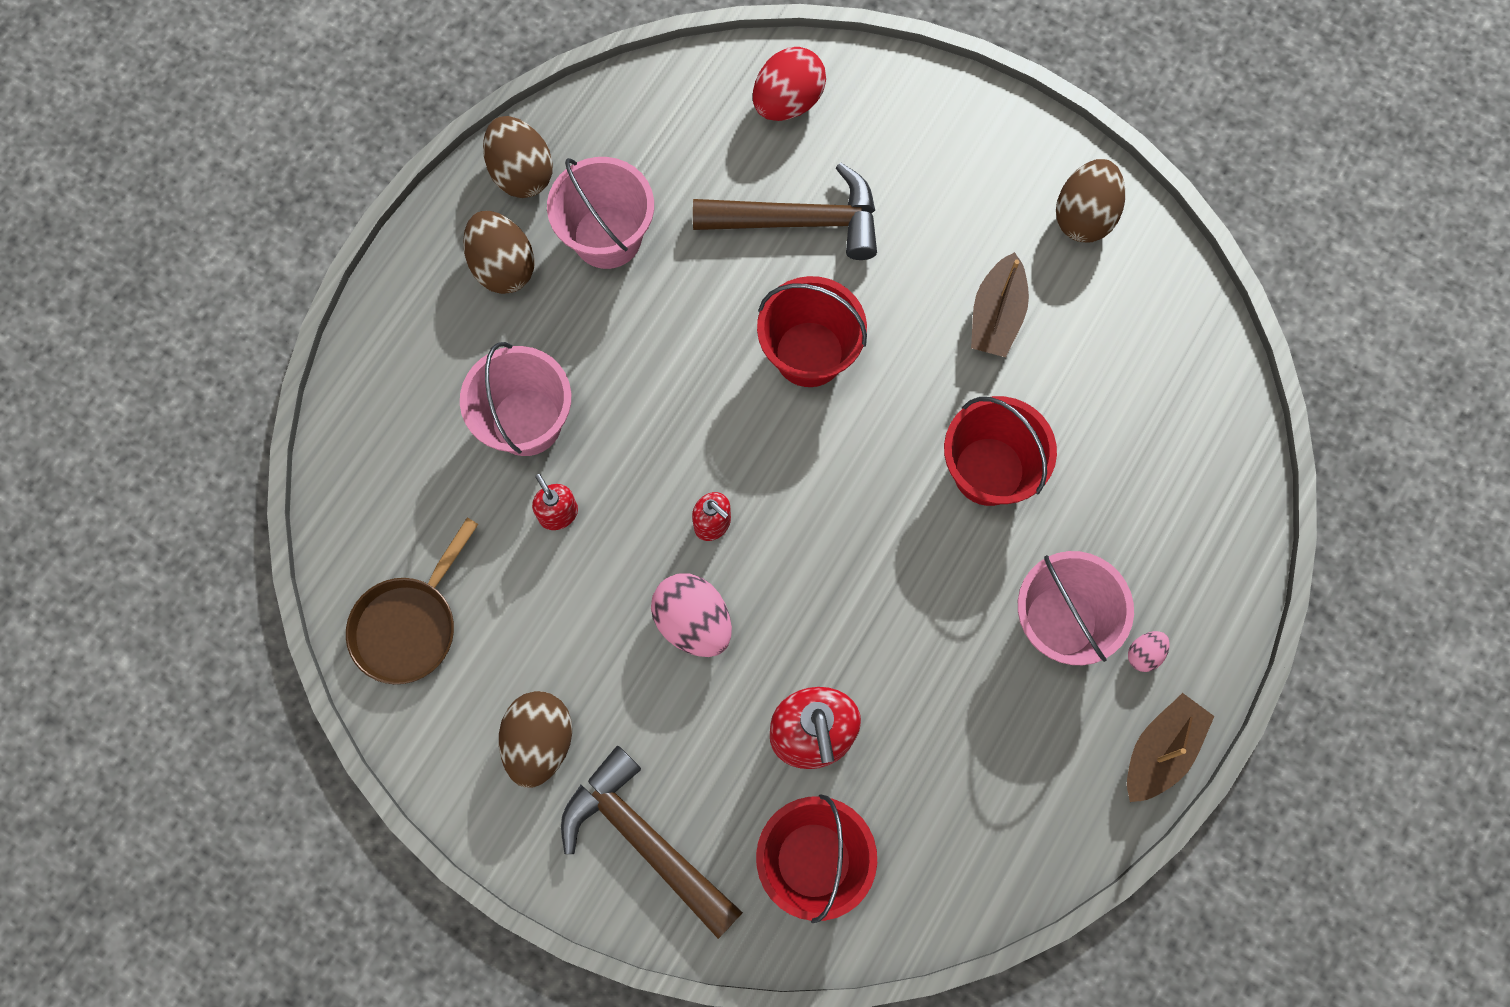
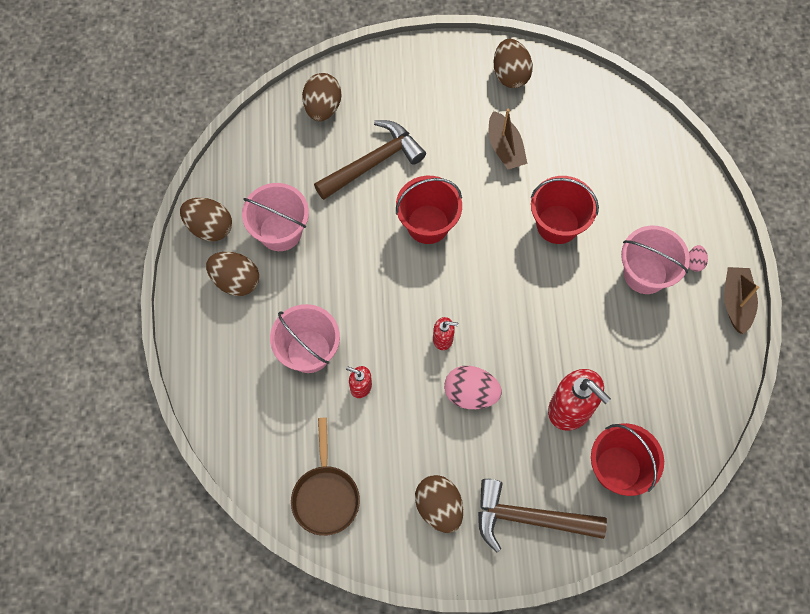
camera: 35 degrees left, 5 degrees down
red egg [753,47,826,121] -> brown egg [302,73,342,121]

